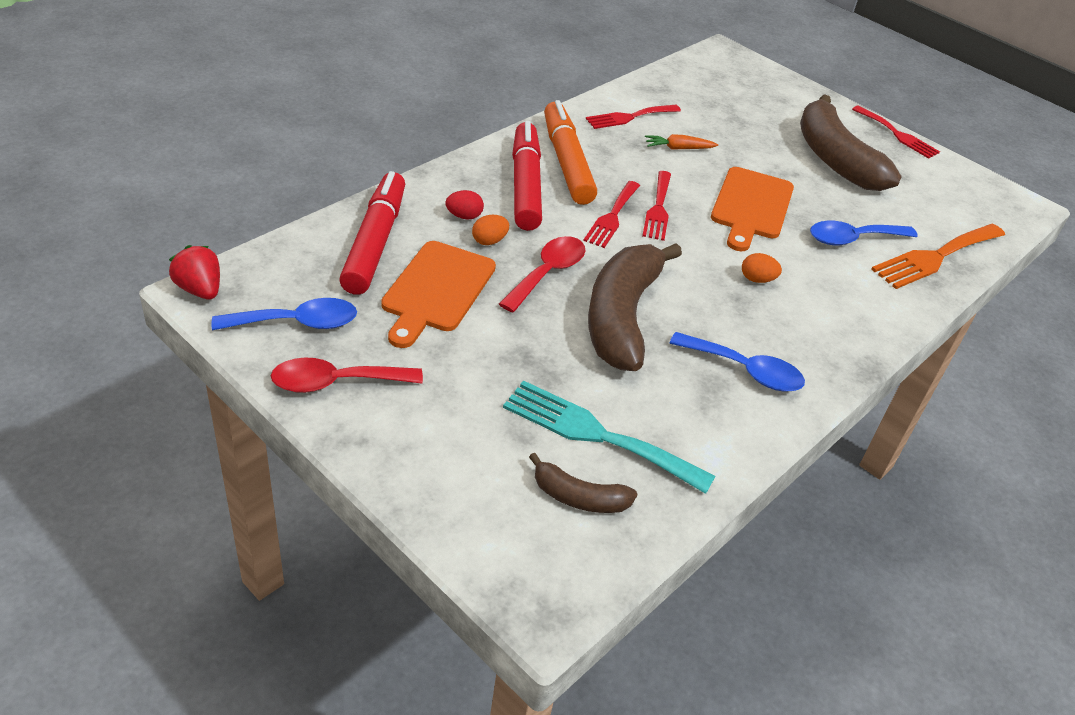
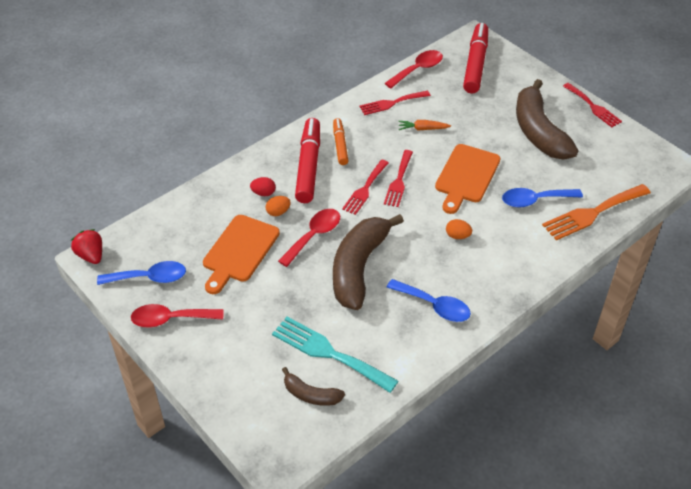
camera: 10 degrees right, 5 degrees up
red marker [339,171,405,295] -> red marker moved to [463,23,488,93]
orange marker [544,100,597,205] -> orange marker [333,118,348,165], size x0.57
none -> red spoon [385,50,443,88]

